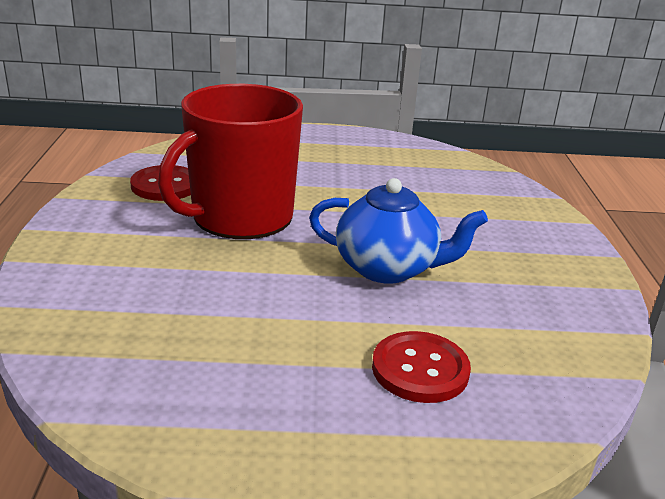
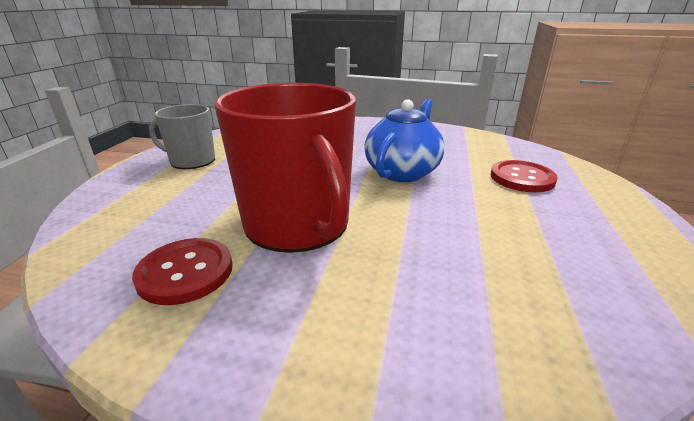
camera: 75 degrees left, 0 degrees up
none -> grey mug [149,104,215,169]

